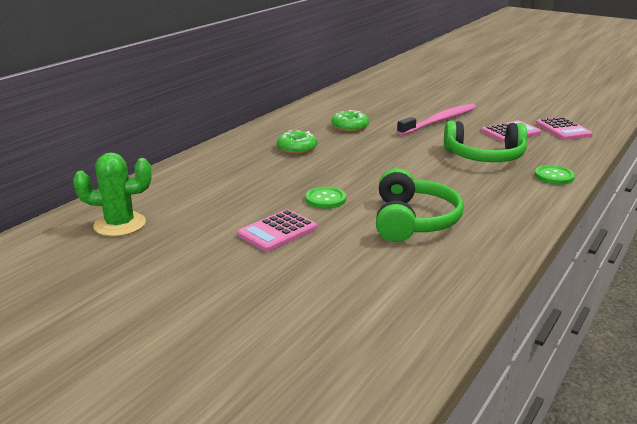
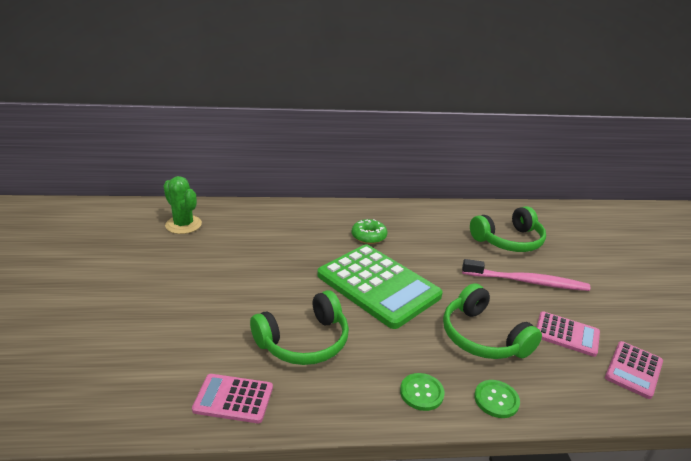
camera: 50 degrees right, 5 degrees up
pink calculator [237,209,317,252] -> pink calculator moved to [192,374,273,423]
green button [306,187,346,209] -> green button moved to [400,373,445,411]
green donut [331,110,369,132] -> none
none -> green calculator [317,244,443,329]
none -> green headphones [470,206,546,252]

